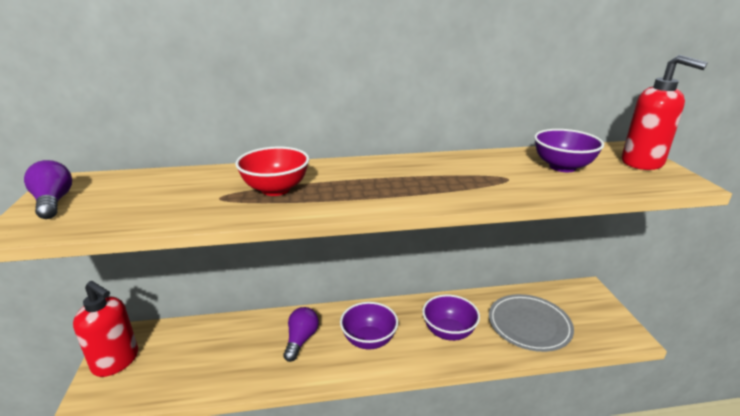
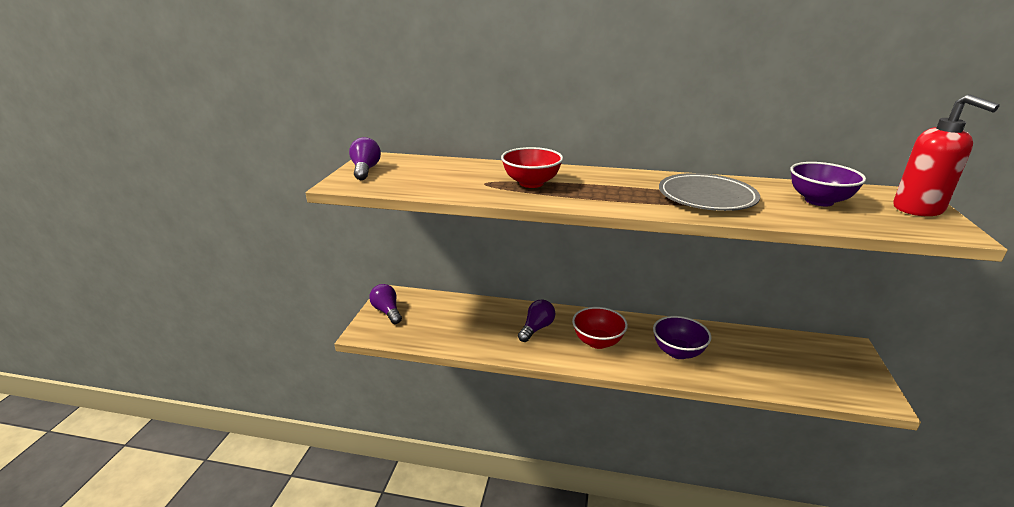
camera: 20 degrees right, 0 degrees up
red soap dispenser [73,281,138,377] -> purple light bulb [369,284,402,324]
purple bowl [340,302,398,350] -> red bowl [572,307,628,349]
grey plate [489,294,574,352] -> grey plate moved to [659,173,760,211]

